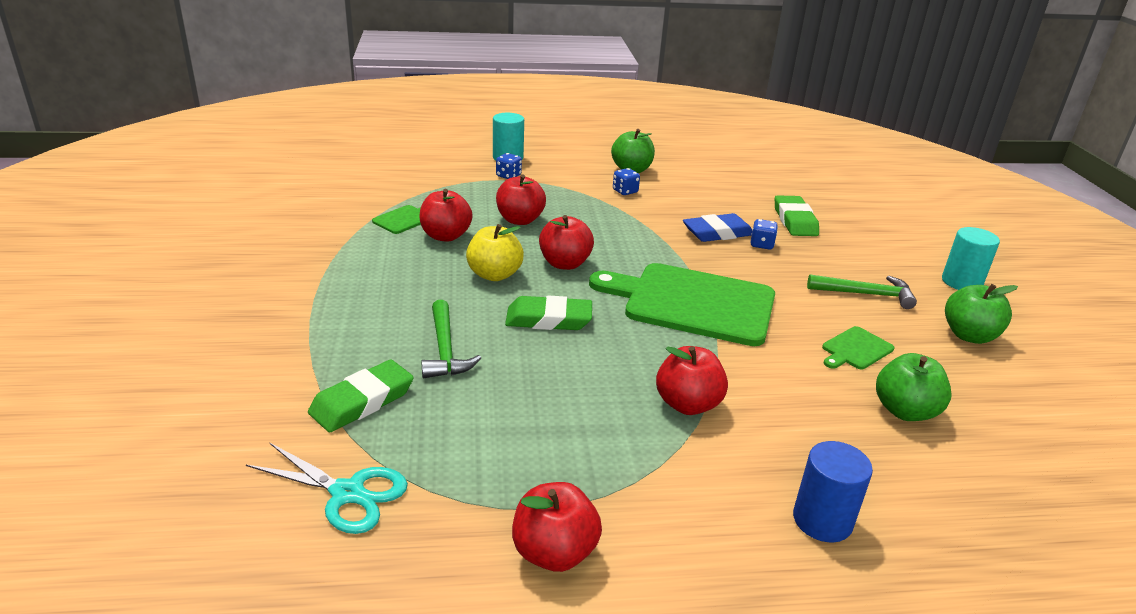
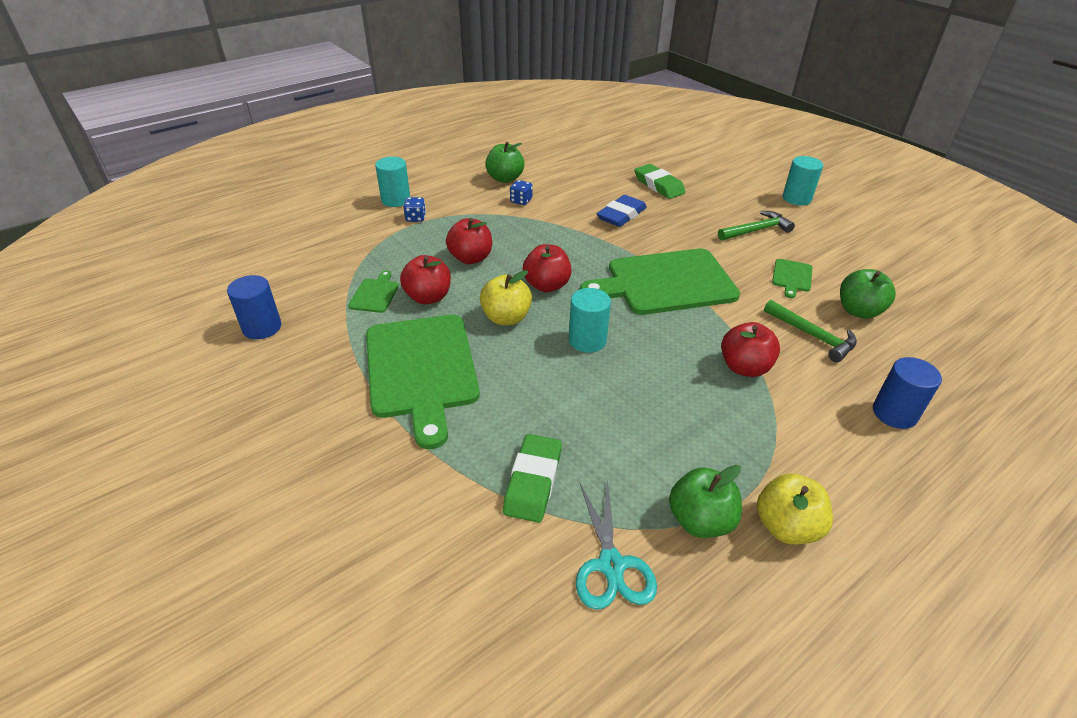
camera: 30 degrees left, 10 degrees up
turquoise scissors [246,442,408,534] -> turquoise scissors turned 90 degrees clockwise [576,480,657,610]
green hammer [421,300,481,378] -> green hammer moved to [764,300,857,362]
green eraser [505,296,592,330] -> turquoise cylinder [569,288,611,353]
red apple [512,482,602,572] -> yellow apple [757,473,833,544]
blue dice [751,219,778,250] -> none
green apple [945,284,1018,344] -> green apple moved to [669,465,742,538]
none -> blue cylinder [227,275,281,339]
none -> green cutting board [366,315,480,449]

